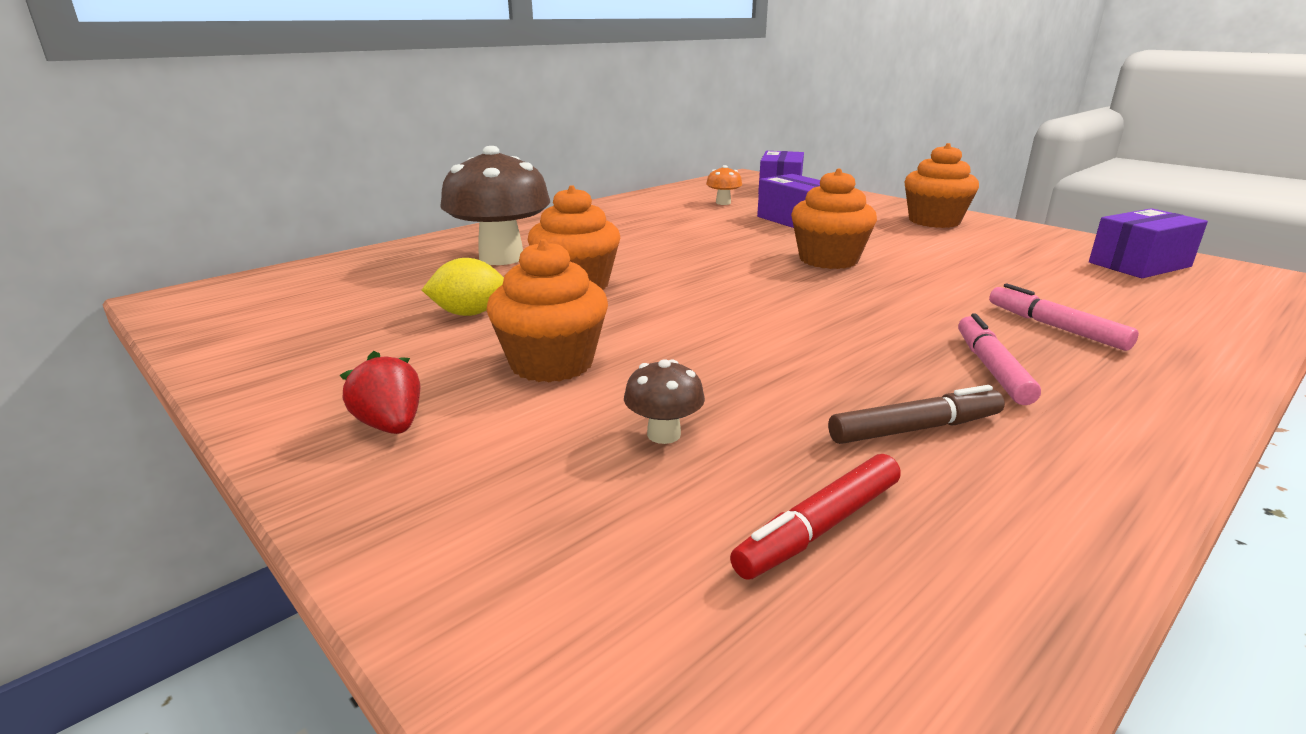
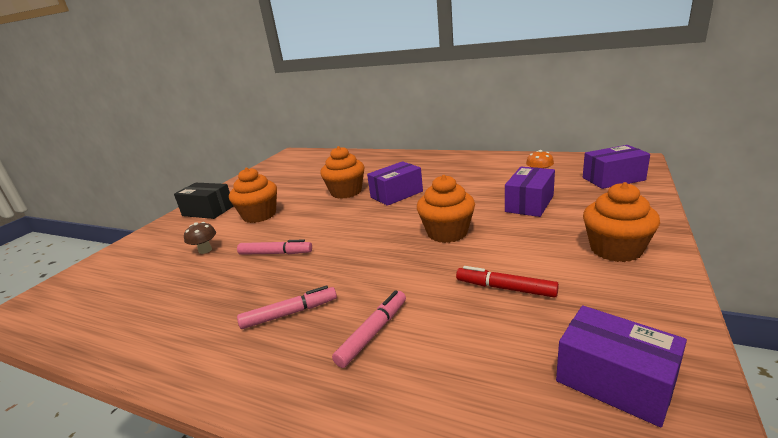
camera: 70 degrees right, 0 degrees up
red strawberry [340,351,421,434] -> black box [174,183,233,219]
yellow lemon [422,258,504,316] -> none
brown mushroom [440,146,550,265] -> none
red marker [730,454,901,579] -> red marker moved to [456,266,559,298]
brown marker [828,385,1005,444] -> none
none -> pink marker [237,240,312,255]
none -> purple box [367,161,423,206]

